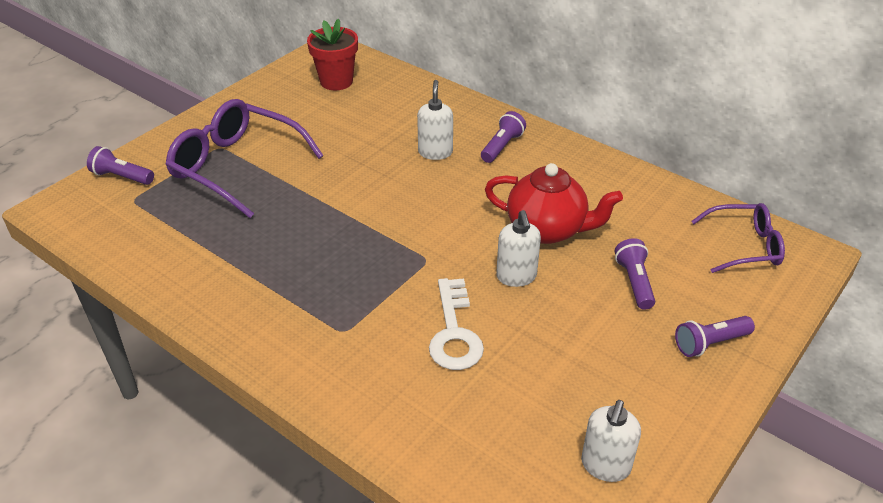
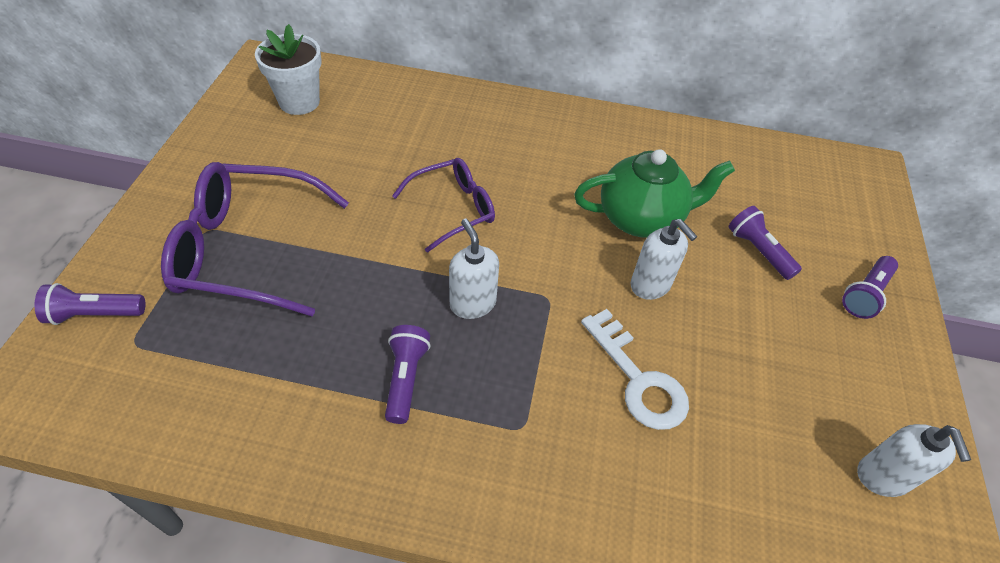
camera: 30 degrees left, 10 degrees up
red flower pot [307,19,358,90] -> white flower pot [255,24,322,115]
white soap dispenser [417,80,453,160] -> white soap dispenser moved to [449,219,499,319]
purple flashlight [481,111,526,163] -> purple flashlight moved to [385,325,430,424]
red teapot [485,163,623,244] -> green teapot [574,149,735,238]
purple glasses [691,203,785,273] -> purple glasses moved to [392,158,495,253]

